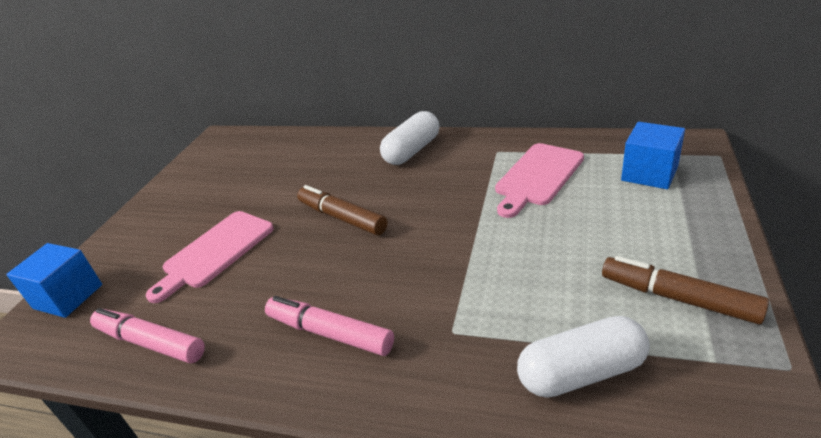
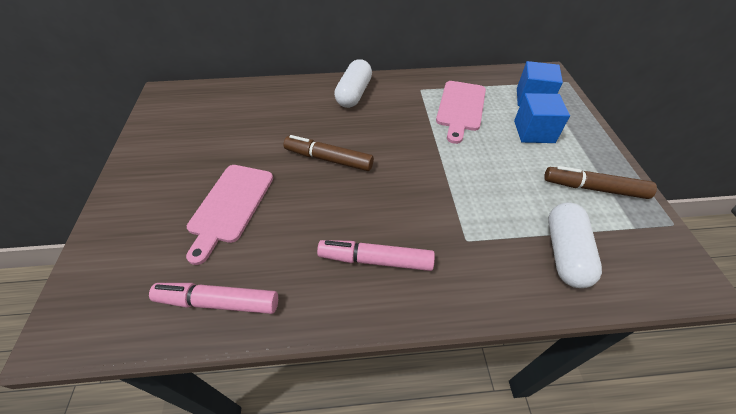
camera: 25 degrees left, 15 degrees up
blue cube [6,243,102,318] -> blue cube moved to [514,93,570,143]
white capsule [517,316,650,398] -> white capsule turned 45 degrees counterclockwise [548,202,602,288]

